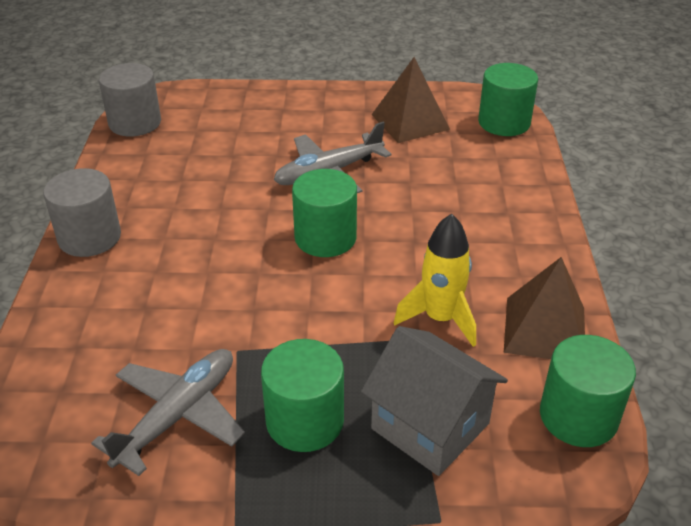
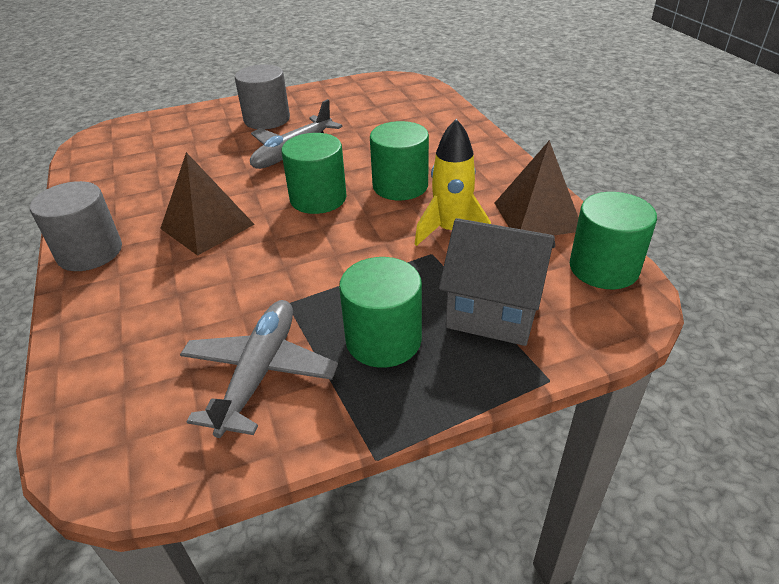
camera: 20 degrees left, 0 degrees up
grey cylinder [99,63,161,136] -> grey cylinder moved to [235,64,290,129]
brown pyramid [371,57,450,143] -> brown pyramid moved to [160,152,255,256]
green cylinder [478,63,538,136] -> green cylinder moved to [370,121,429,200]

